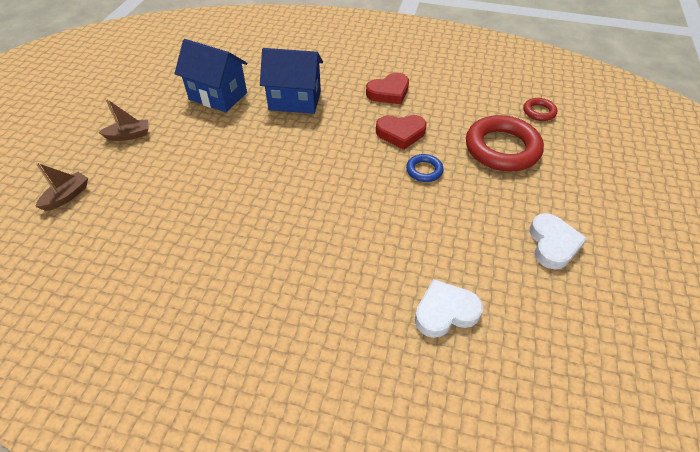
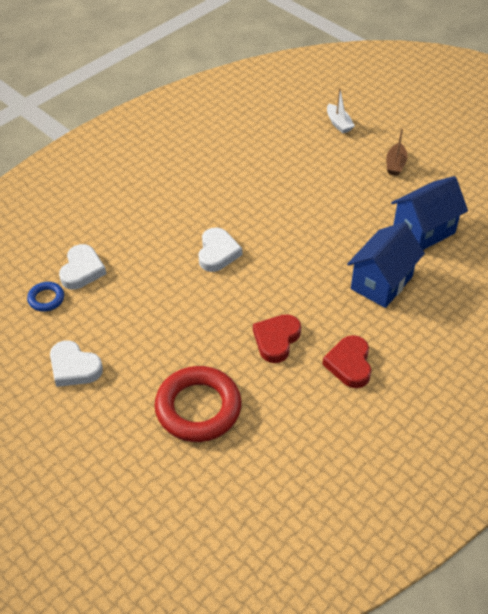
camera: 120 degrees right, 0 degrees up
brown boat [35,163,88,211] -> white boat [327,88,355,134]
blue ring [406,154,443,182] -> blue ring moved to [27,282,64,312]
red ring [523,98,557,121] -> none
none -> white heart [199,228,242,272]

